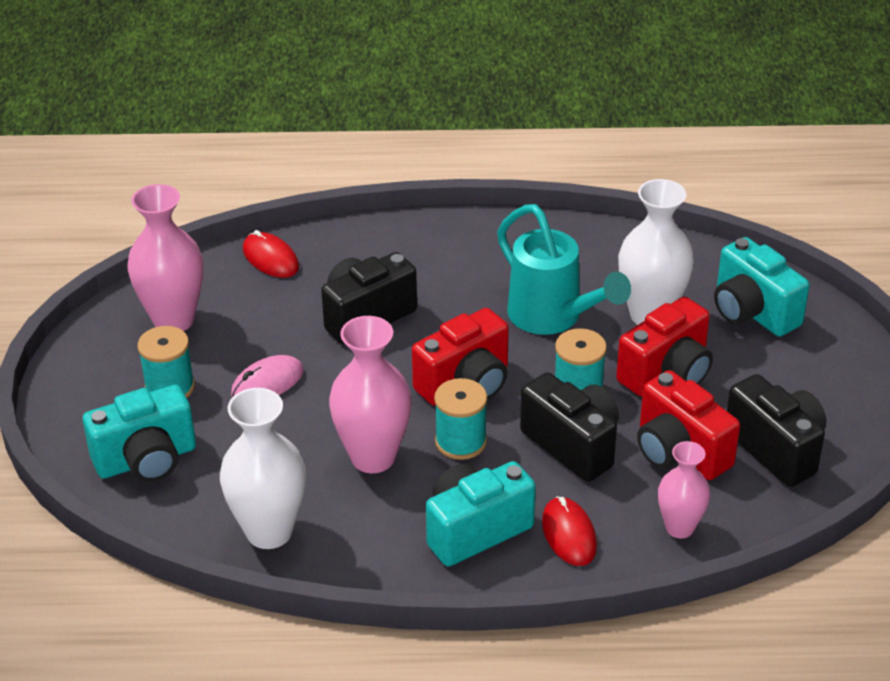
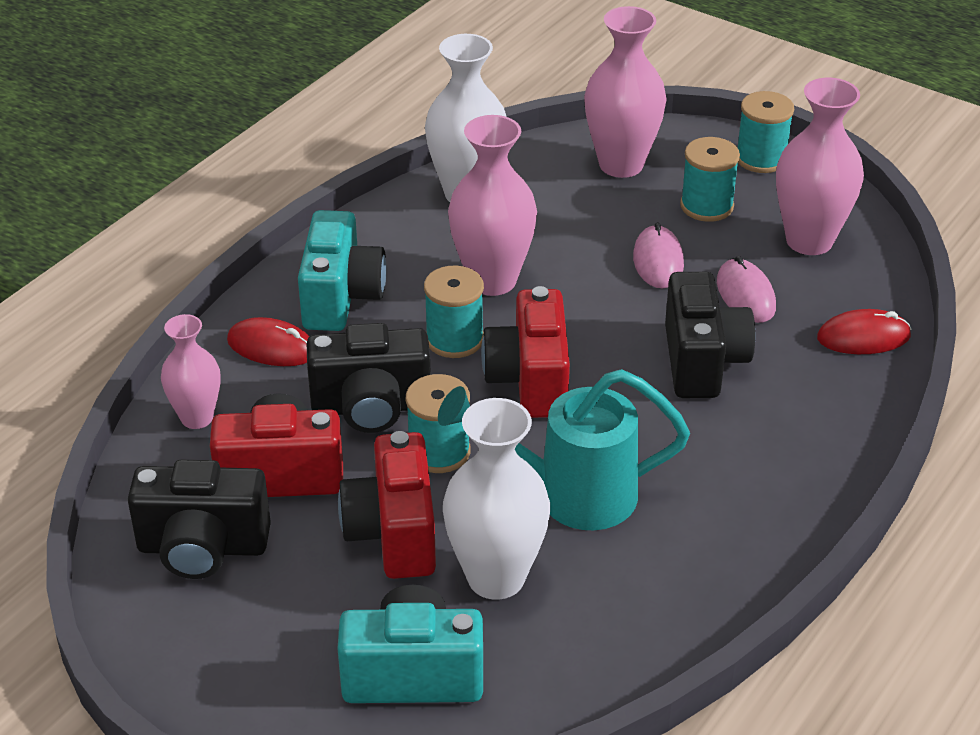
camera: 125 degrees right, 0 degrees up
turquoise camera [83,385,196,482] -> pink vase [584,6,667,178]
none -> pink mouse [717,256,776,323]
none -> turquoise spool [738,91,794,173]

